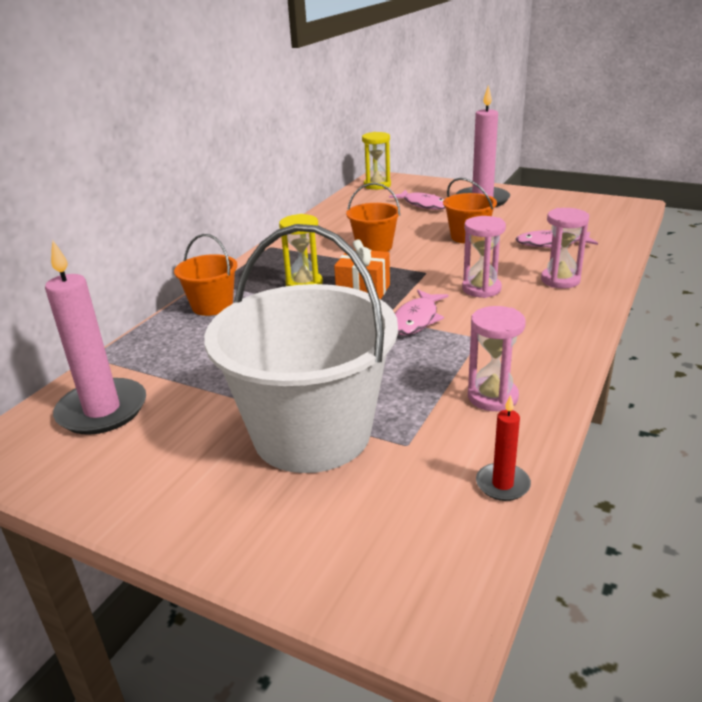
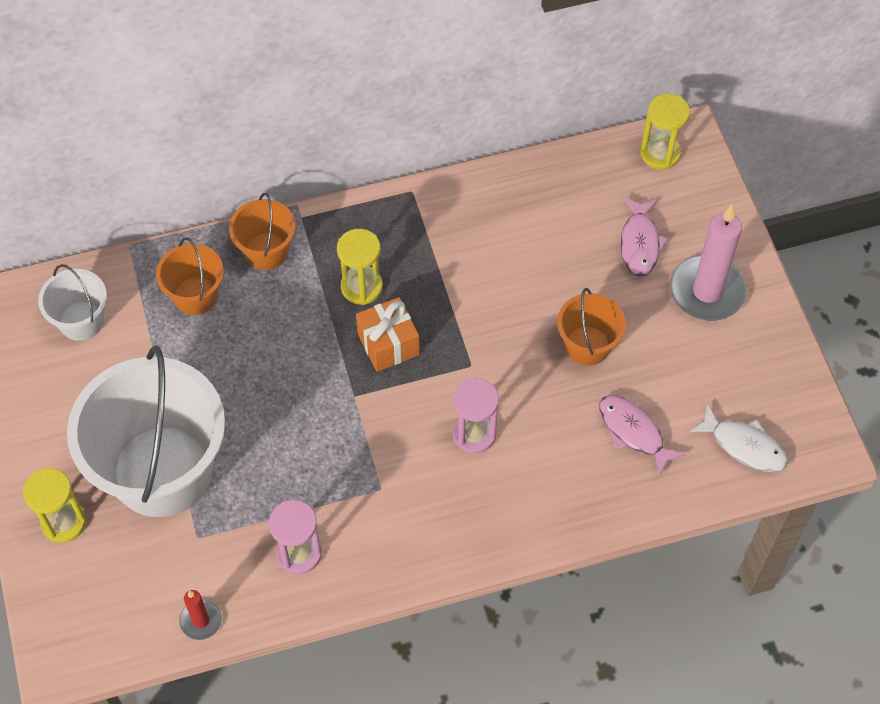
camera: 45 degrees right, 30 degrees up
pink candle [45,240,146,435] -> white bucket [38,264,107,341]
orange bucket [346,183,400,252] -> orange bucket moved to [156,237,224,315]
pink fish [395,290,449,335] -> none
pink hourglass [541,208,589,288] -> none
none -> yellow hourglass [23,468,87,543]
none -> white fish [689,404,788,472]

